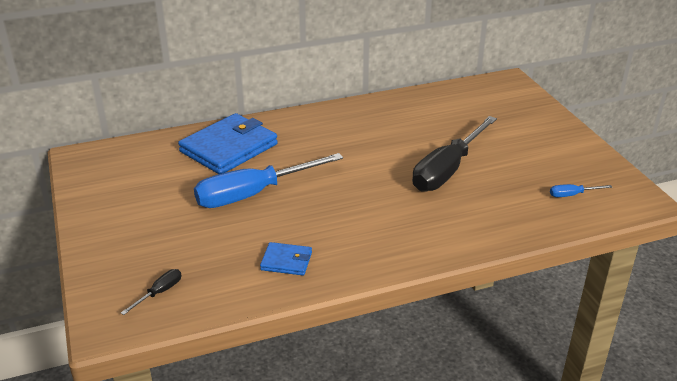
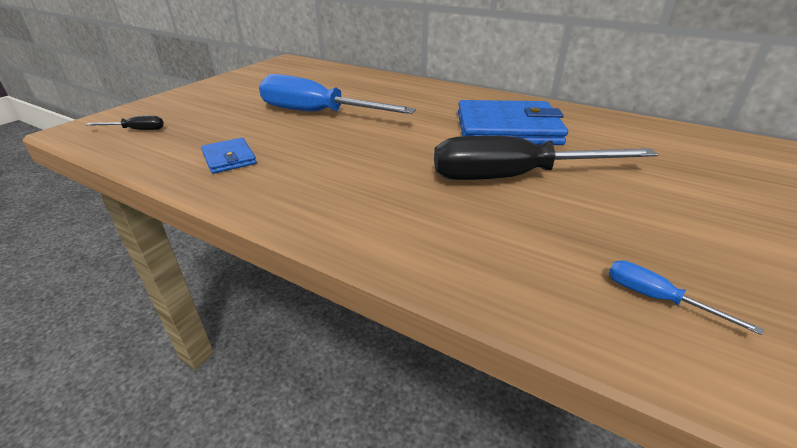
camera: 50 degrees right, 0 degrees up
blue wallet [178,113,278,174] -> blue wallet moved to [458,100,568,145]

